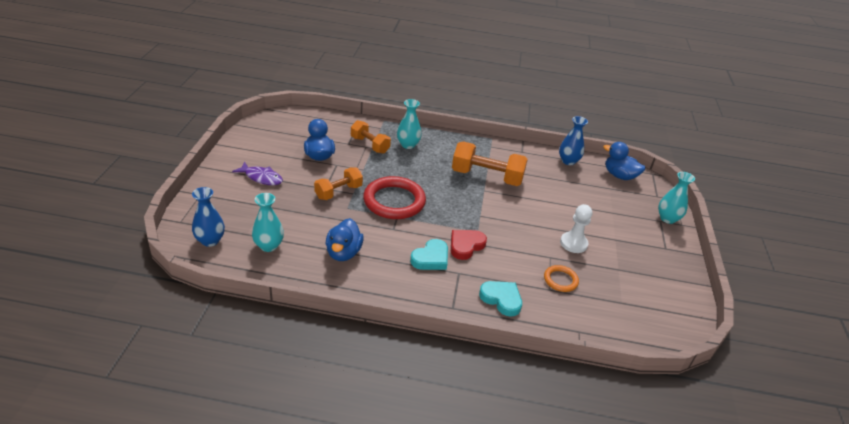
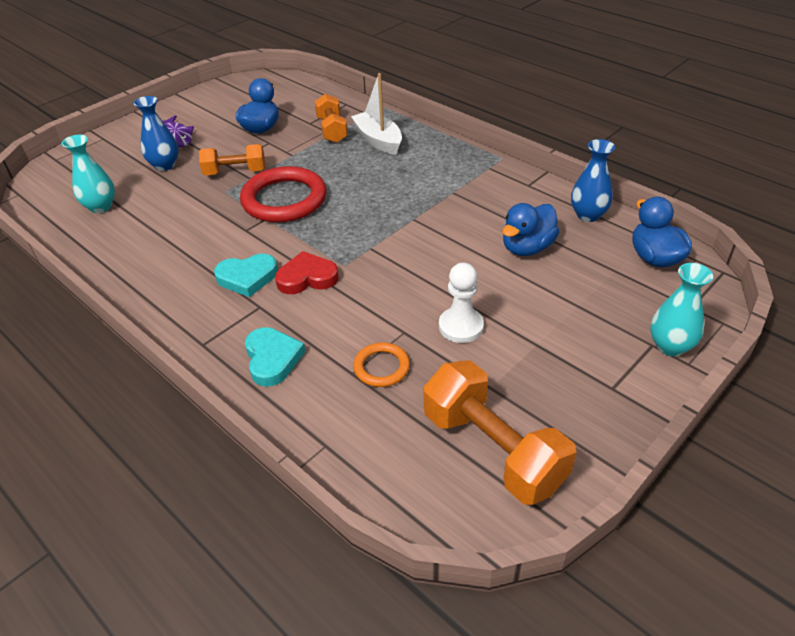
camera: 40 degrees right, 5 degrees up
blue vase [192,187,225,247] -> blue vase moved to [134,96,179,171]
blue duck [326,218,364,261] -> blue duck moved to [502,203,559,256]
turquoise vase [397,99,422,149] -> white boat [351,73,402,155]
orange dumbbell [452,141,528,186] -> orange dumbbell moved to [424,360,577,505]

